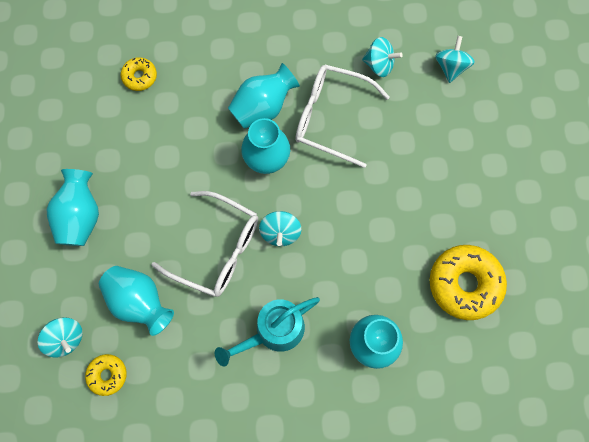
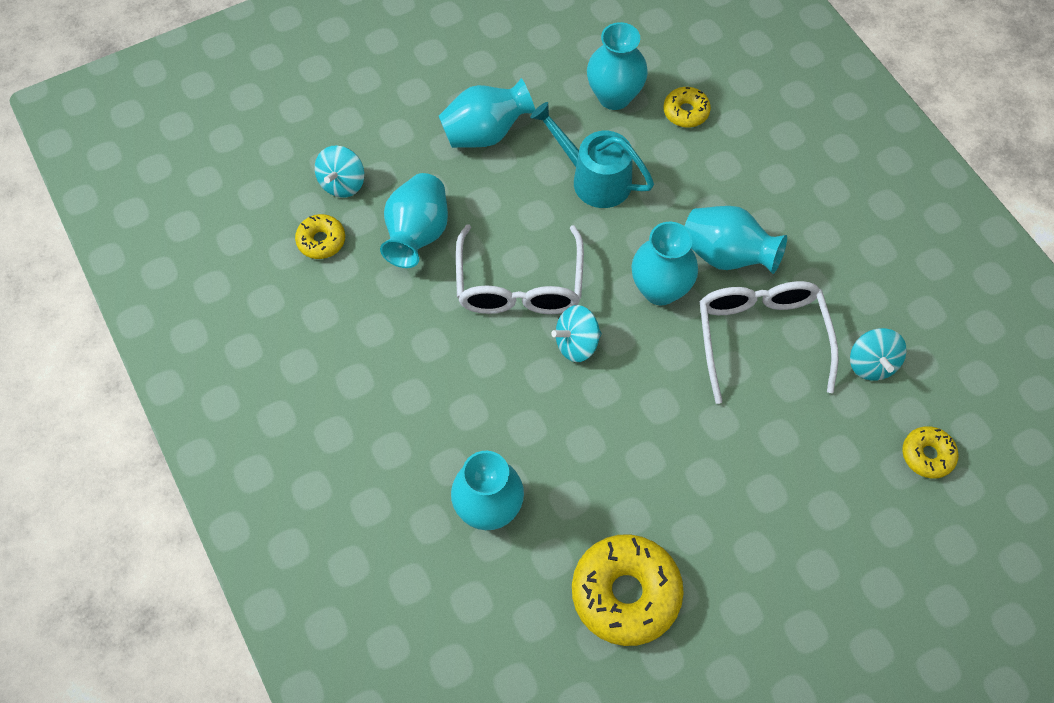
camera: 65 degrees right, 10 degrees down
turquoise watering can [215,297,320,367] -> turquoise watering can moved to [530,102,654,208]
turquoise spinning top [435,36,475,83] -> yellow donut [902,426,959,479]
none -> turquoise vase [587,22,648,110]

